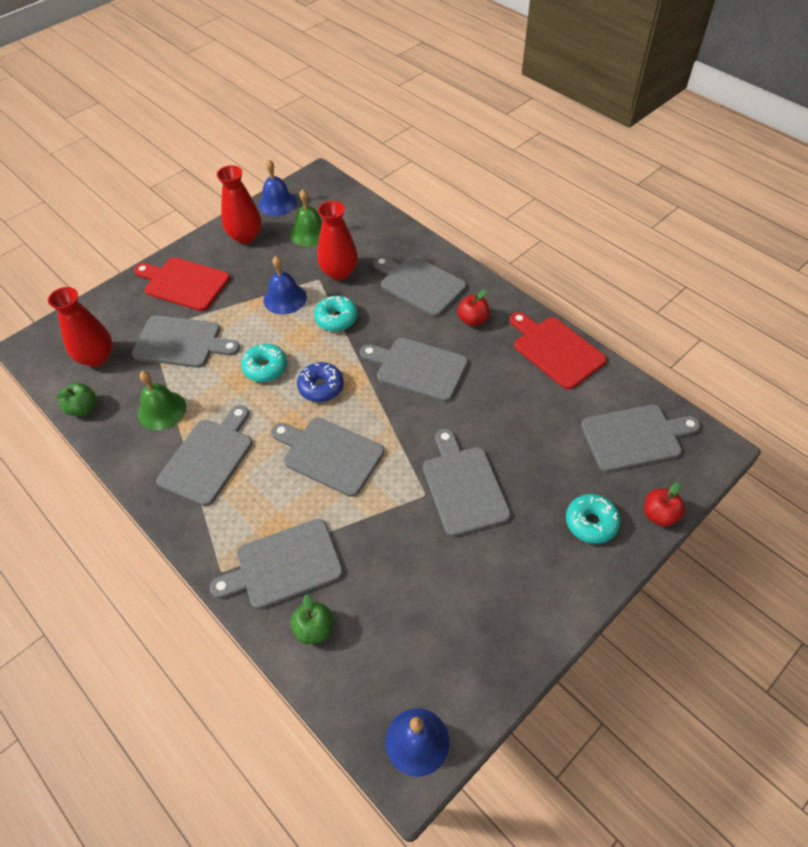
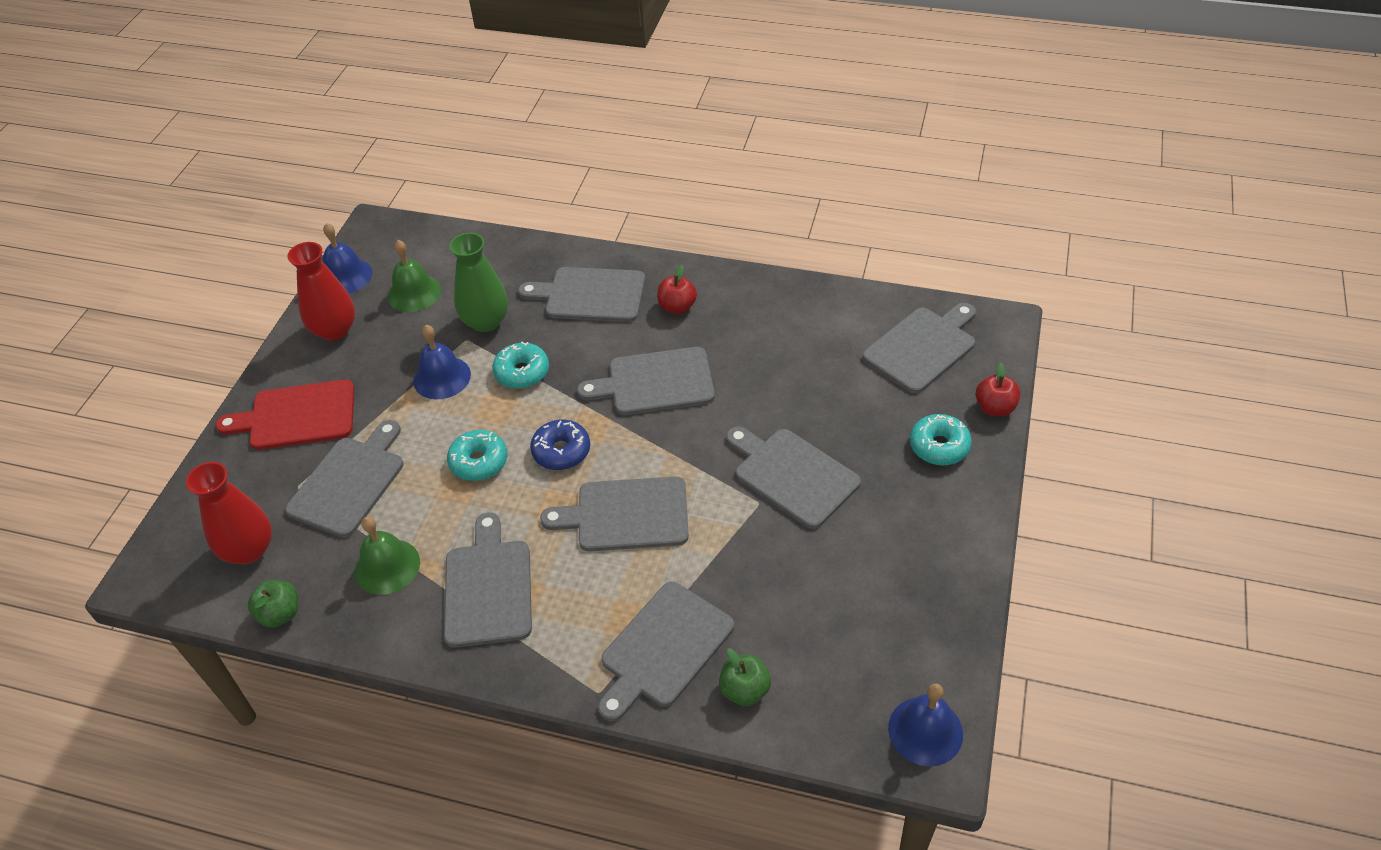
camera: 30 degrees left, 5 degrees down
grey cutting board [132,315,240,368] -> grey cutting board turned 45 degrees counterclockwise [285,420,404,538]
red vase [317,201,358,280] -> green vase [450,233,508,332]
red cutting board [510,312,607,390] -> none

